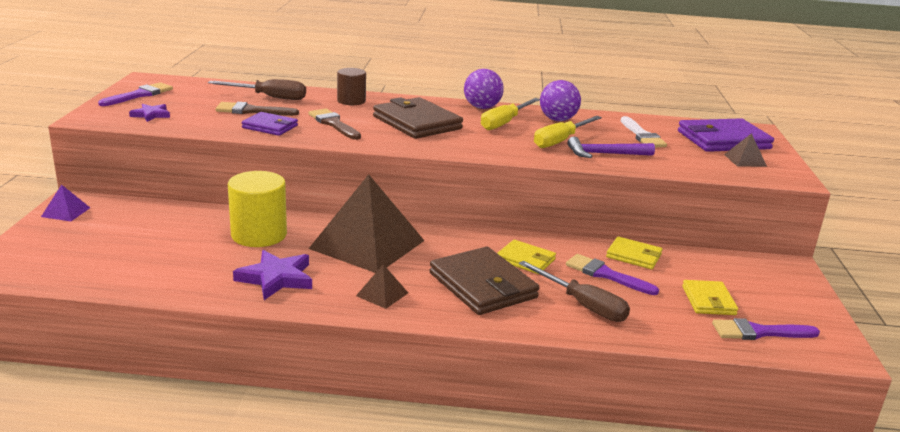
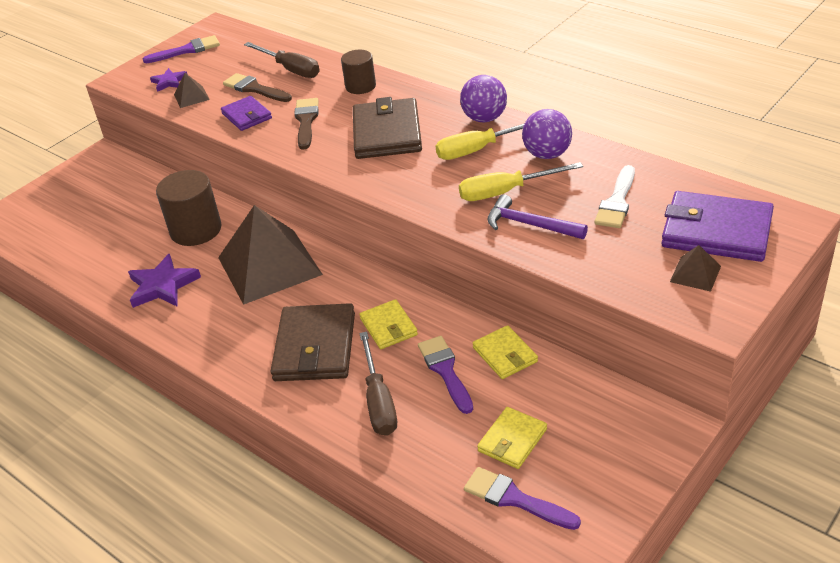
camera: 40 degrees right, 15 degrees up
purple pyramid [41,184,90,221] -> none
yellow cylinder [228,171,287,247] -> brown cylinder [156,170,222,246]
brown pyramid [356,264,408,309] -> brown pyramid moved to [174,73,210,108]

